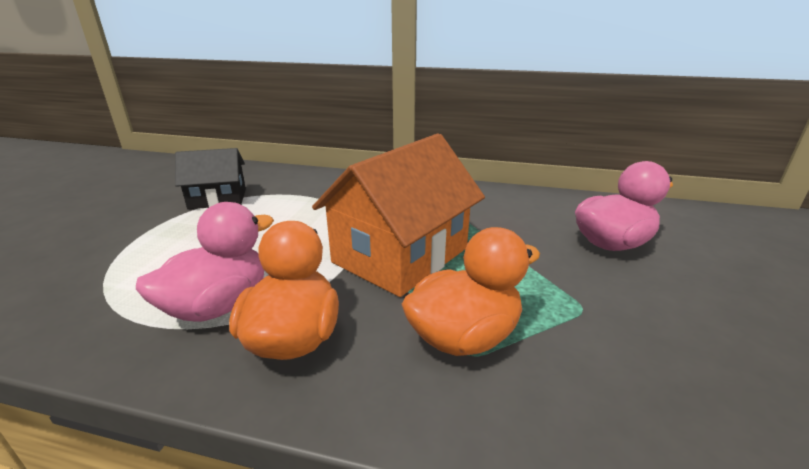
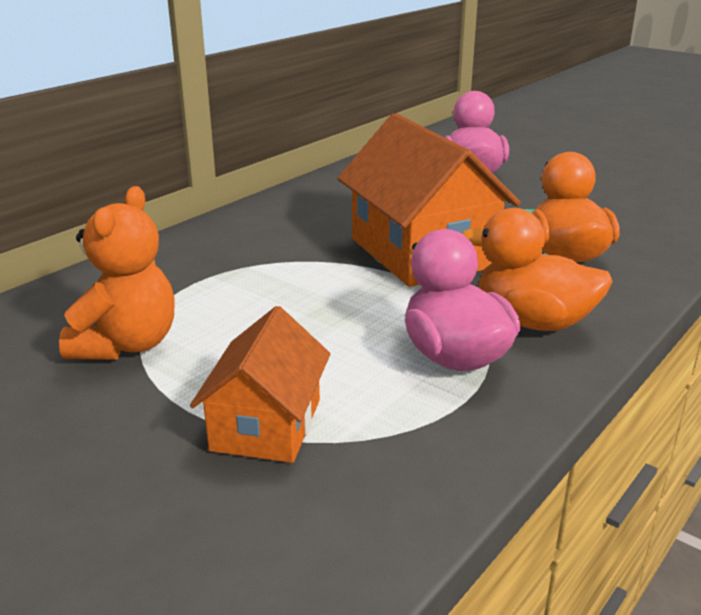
camera: 65 degrees left, 0 degrees up
black house [175,148,246,209] -> orange teddy bear [59,186,175,360]
none -> orange house [190,306,330,463]

